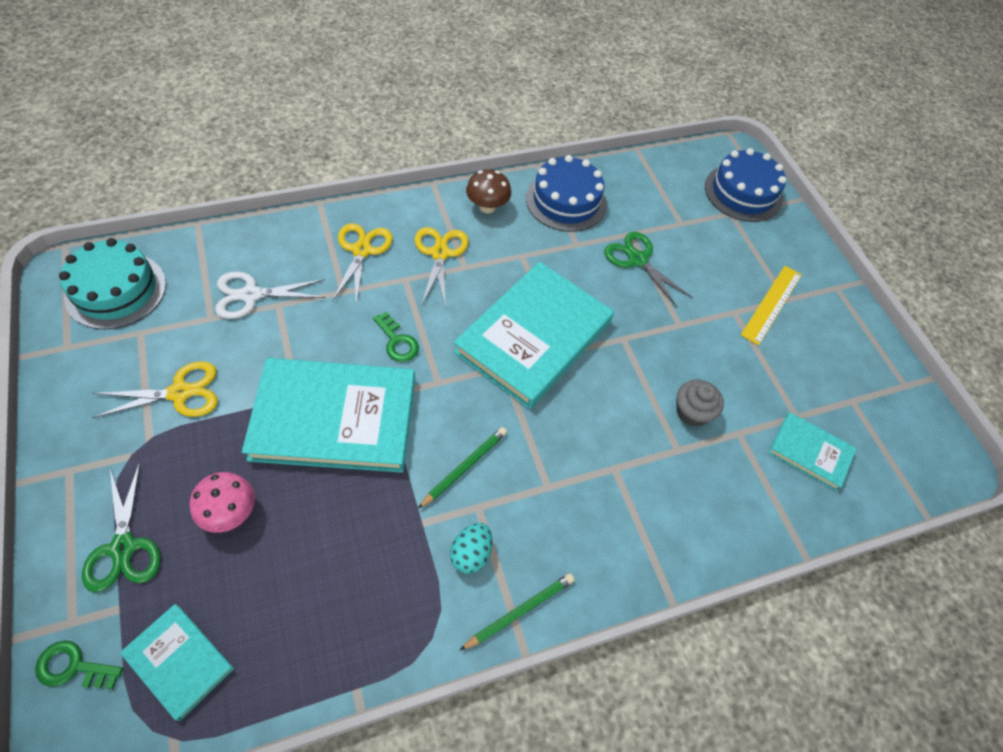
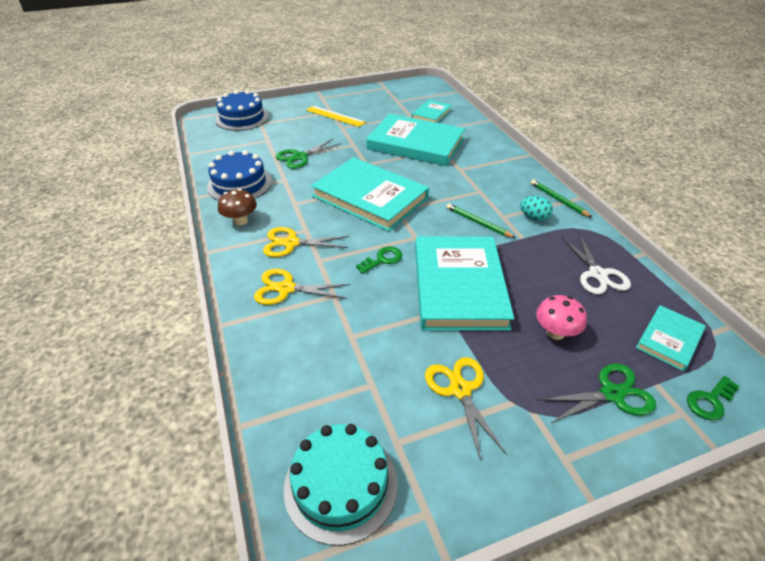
camera: 85 degrees left, 15 degrees down
green key [35,641,123,689] -> green key turned 45 degrees clockwise [687,376,740,420]
white scissors [215,272,325,319] -> white scissors moved to [561,234,631,295]
grey cupcake [676,380,724,427] -> turquoise book [366,114,465,166]

